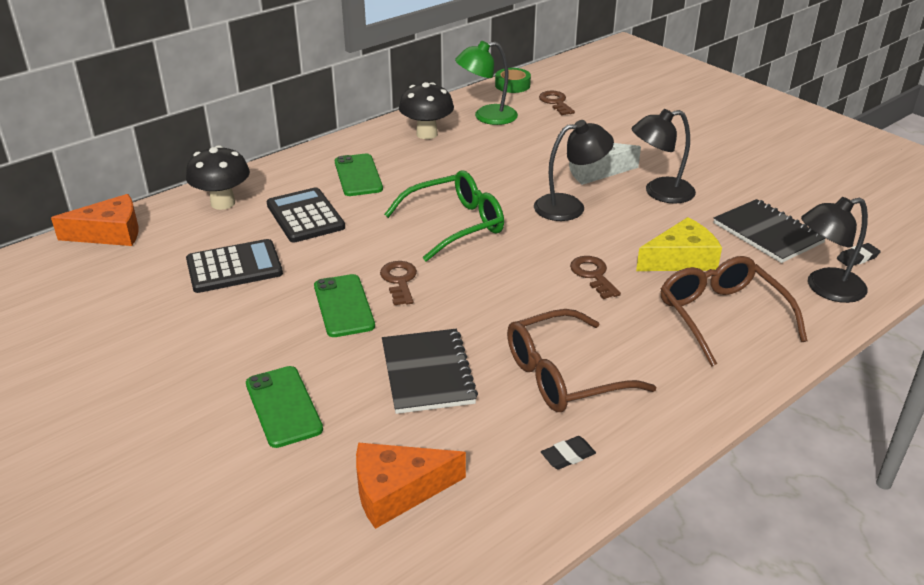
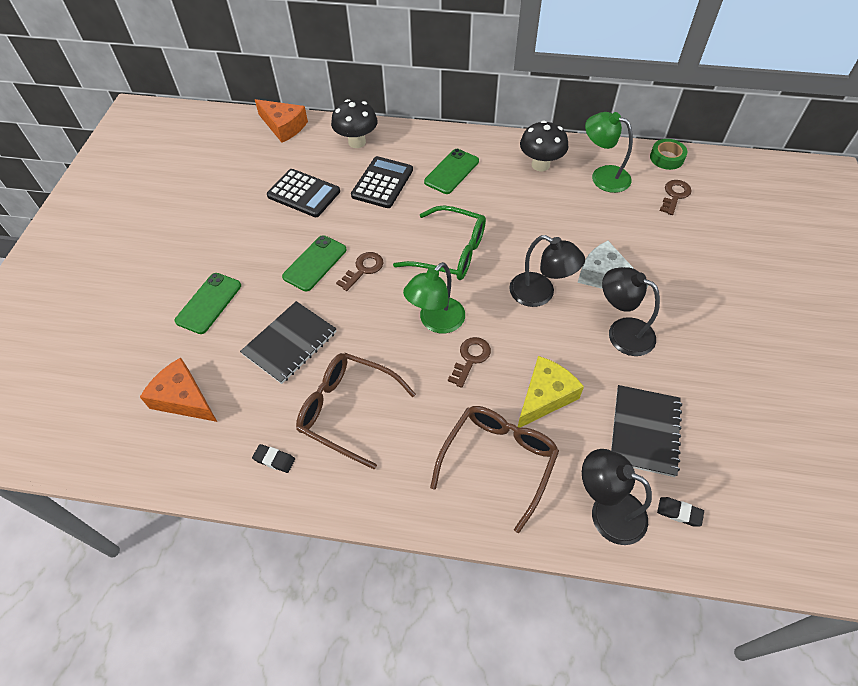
camera: 50 degrees right, 20 degrees up
yellow cheese [636,217,722,271] -> yellow cheese turned 75 degrees counterclockwise [518,356,584,428]
none -> green lamp [403,262,465,333]

